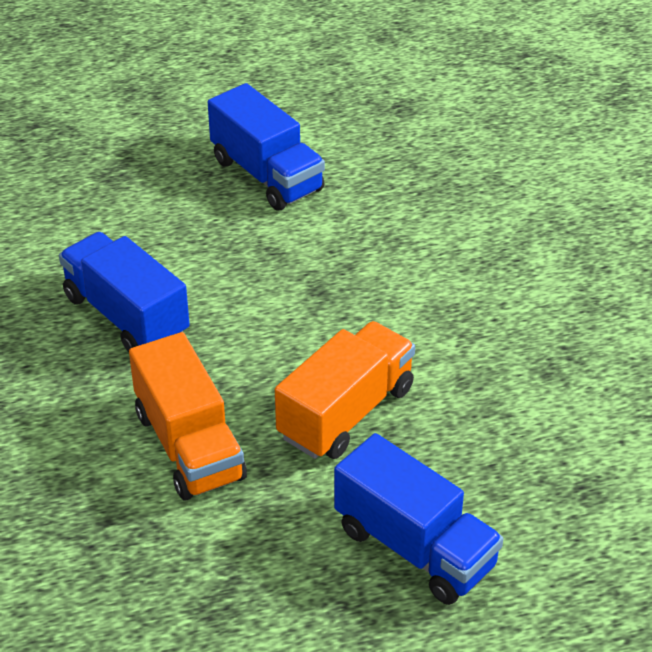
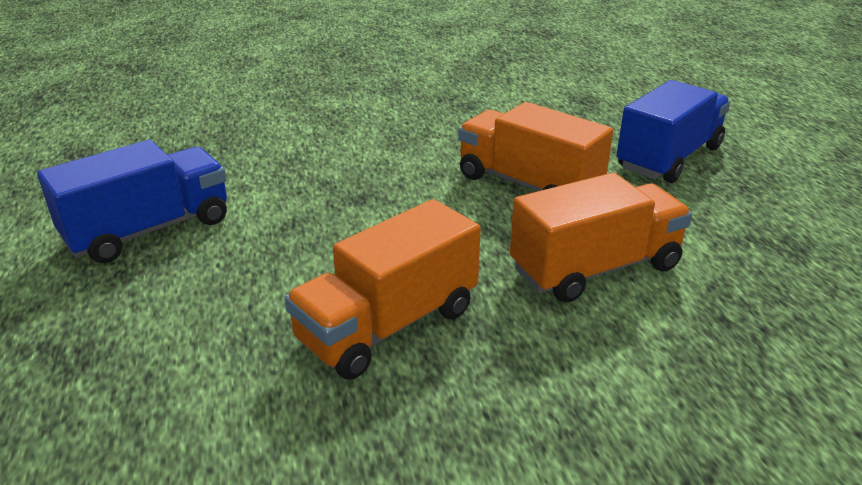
camera: 90 degrees left, 10 degrees down
blue truck [59,232,190,352] -> orange truck [284,199,481,379]

